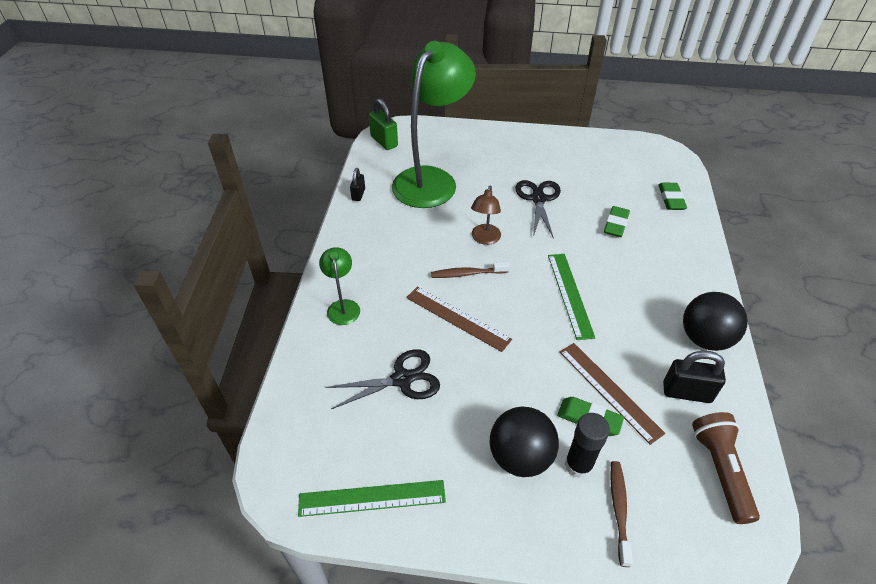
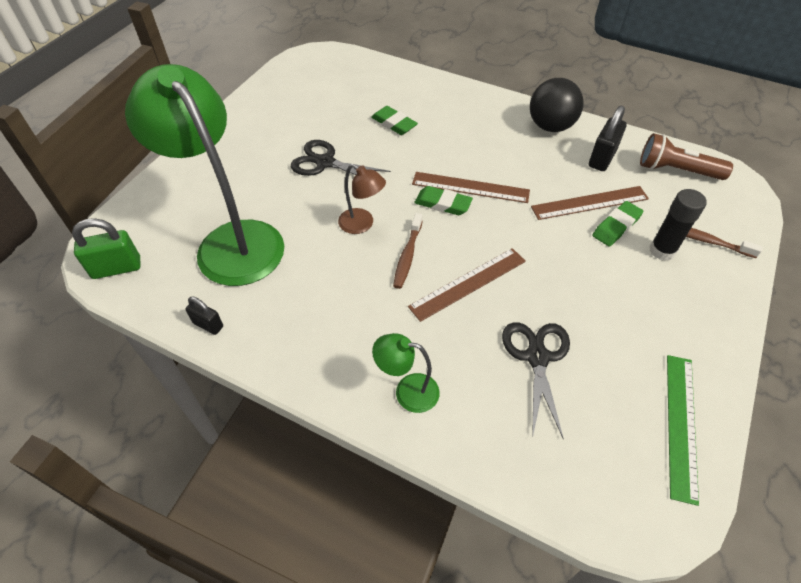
camera: 70 degrees left, 5 degrees up
black ball [490,406,559,477] -> none
green ruler [548,254,595,340] -> brown ruler [412,172,530,203]
green eraser [659,183,687,210] -> green eraser moved to [414,186,473,215]

